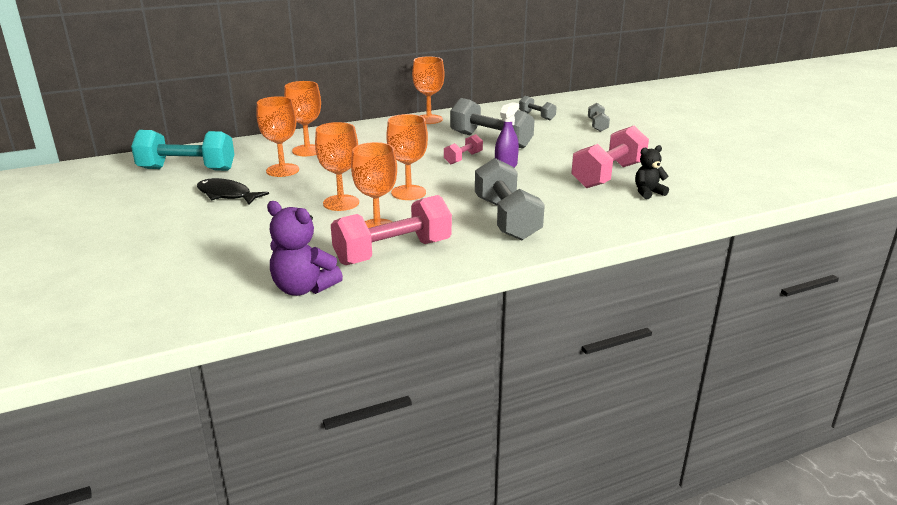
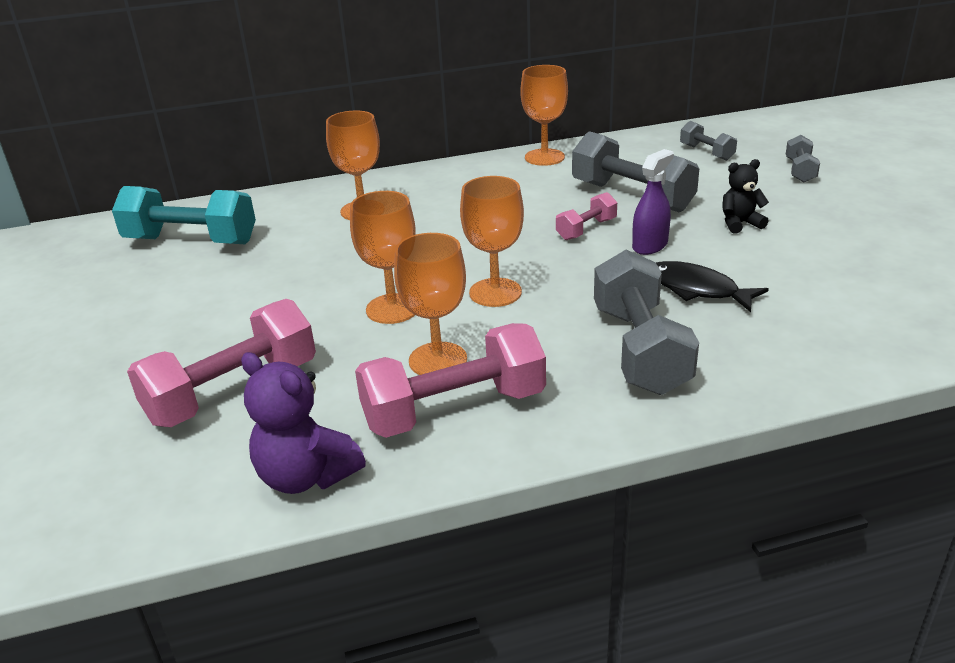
camera: 10 degrees right, 5 degrees up
black fish [197,178,269,205] -> black fish moved to [656,261,769,312]
orange goblet [256,96,299,177] -> none
pink dumbbell [571,126,649,188] -> pink dumbbell moved to [127,299,316,427]
black teddy bear [635,145,669,199] -> black teddy bear moved to [722,159,769,234]

